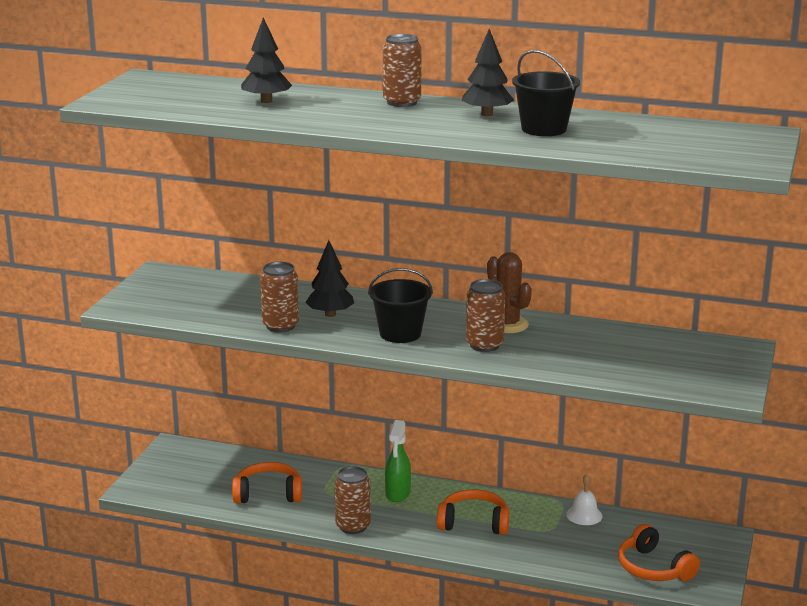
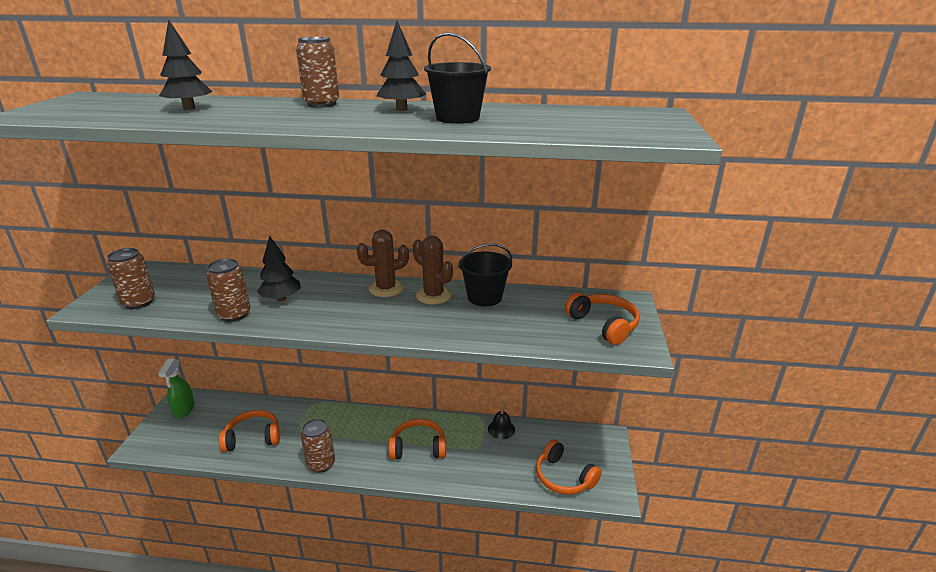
camera: 10 degrees left, 5 degrees up
black bucket [368,268,433,343] -> black bucket moved to [458,244,512,306]
green spray bottle [385,420,411,502] -> green spray bottle moved to [158,359,195,418]
brown can [466,279,505,352] -> brown can moved to [107,248,155,309]
white bell [566,474,603,525] -> black bell [488,401,515,439]
none -> brown cactus [356,230,409,297]
none -> orange headphones [565,293,640,345]

